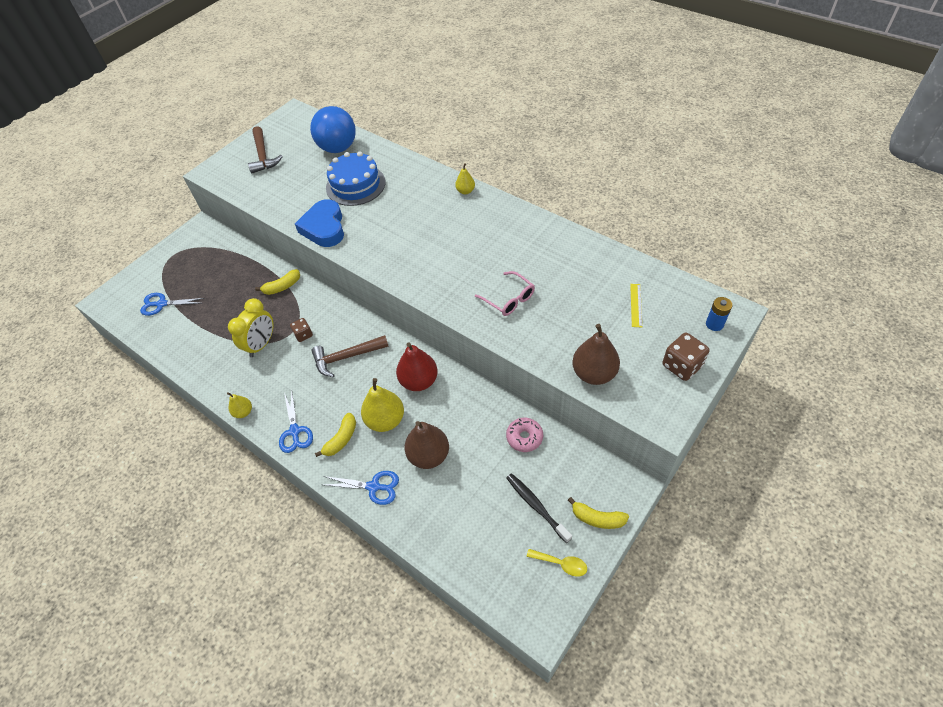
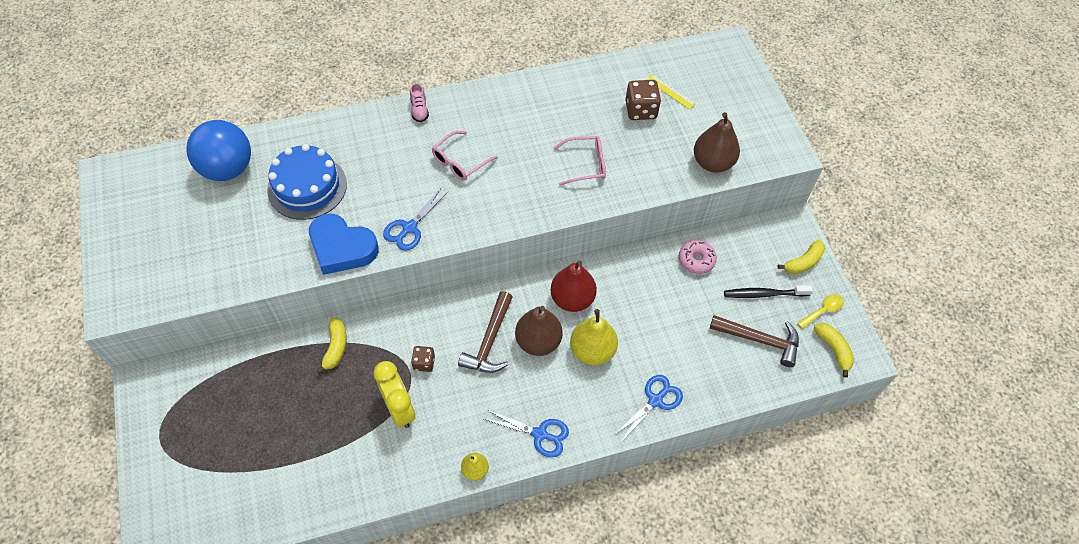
camera: 60 degrees left, 5 degrees up
blue scissors [140,293,204,316] -> blue scissors moved to [383,188,448,251]
brown hammer [248,126,283,173] -> brown hammer moved to [710,315,799,367]
yellow banana [315,413,356,457] -> yellow banana moved to [814,323,854,377]
brown pear [405,421,449,469] -> brown pear moved to [515,306,563,356]
yellow pear [455,163,475,194] -> pink shoe [410,83,429,122]
brown dice [662,332,710,381] -> brown dice moved to [626,80,661,120]
blue battery [706,297,732,331] -> none
none -> pink glasses [432,131,498,181]

